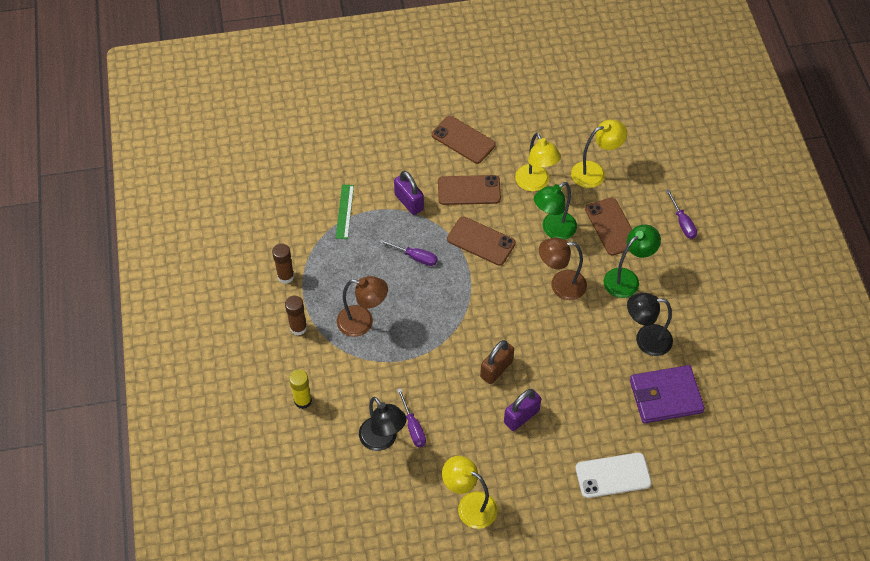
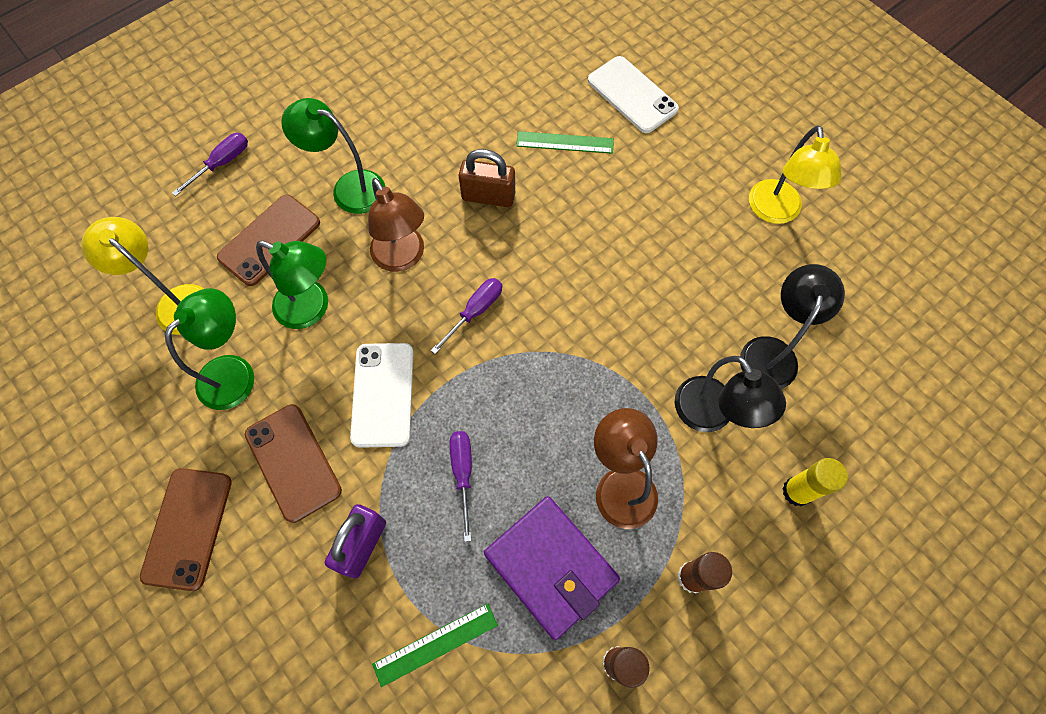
camera: 120 degrees left, 10 degrees up
purple screwdriver [397,388,426,447] -> purple screwdriver moved to [430,278,502,354]
brown phone [447,217,516,266] -> white phone [350,343,413,448]
brown padlock [480,340,514,384] -> brown padlock moved to [459,149,515,207]
purple padlock [504,389,541,431] -> none
yellow lamp [515,133,561,191] -> green lamp [165,288,254,410]
black lamp [627,293,673,356] -> black lamp moved to [675,356,786,432]
purple wallet [630,365,705,423] -> purple wallet moved to [484,496,620,640]
none -> green ruler [516,131,614,154]

